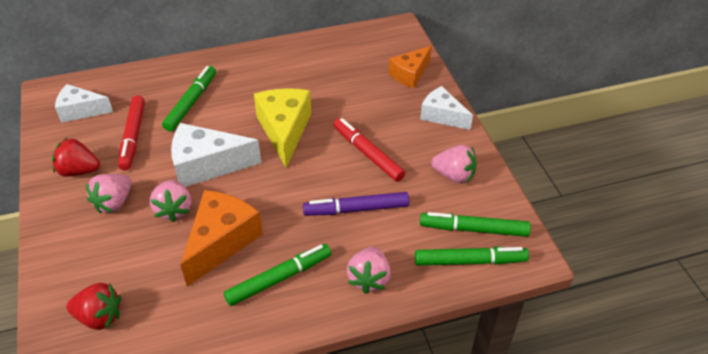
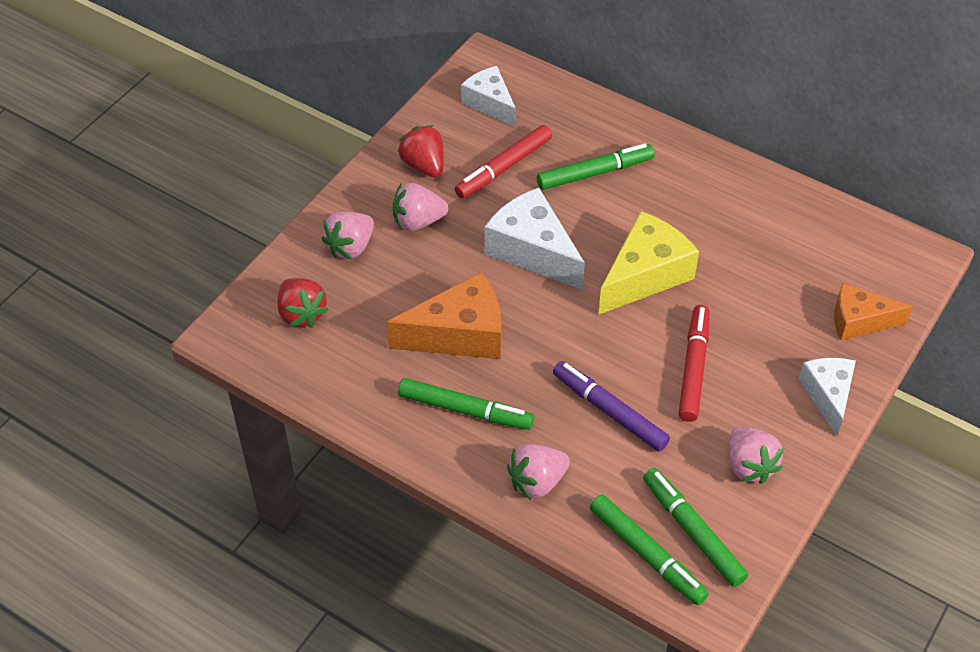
camera: 50 degrees right, 5 degrees up
pink strawberry [150,180,192,222] -> pink strawberry moved to [321,212,374,259]

